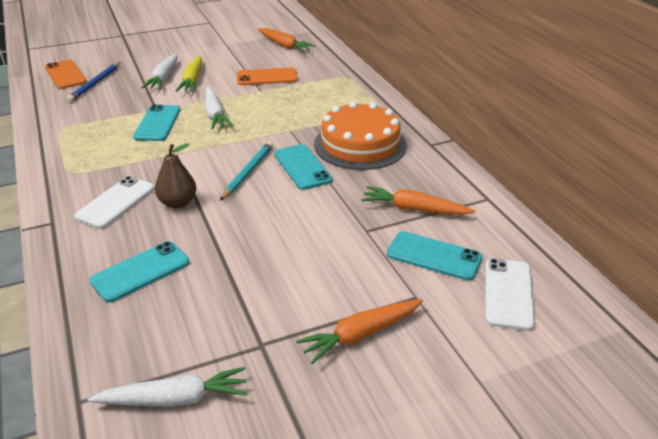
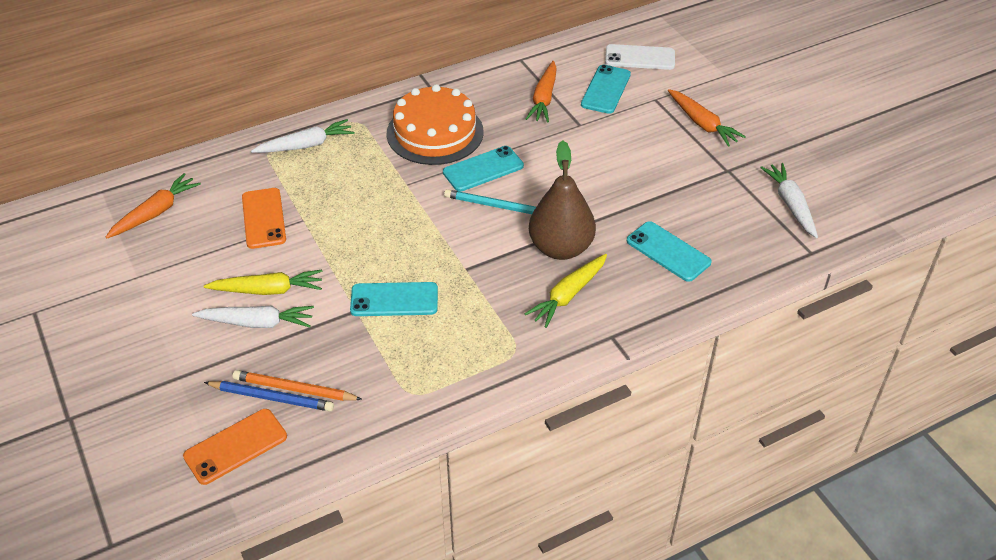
camera: 95 degrees left, 10 degrees up
white phone [74,176,155,229] -> yellow carrot [525,254,607,328]
brown pear [155,144,197,208] -> brown pear [529,140,596,260], size x1.60
white carrot [205,87,234,130] -> white carrot moved to [251,119,354,153]
none -> orange pencil [233,370,362,401]

